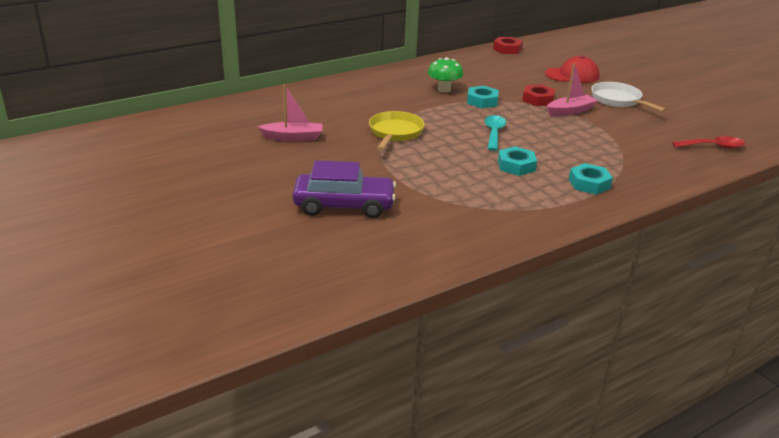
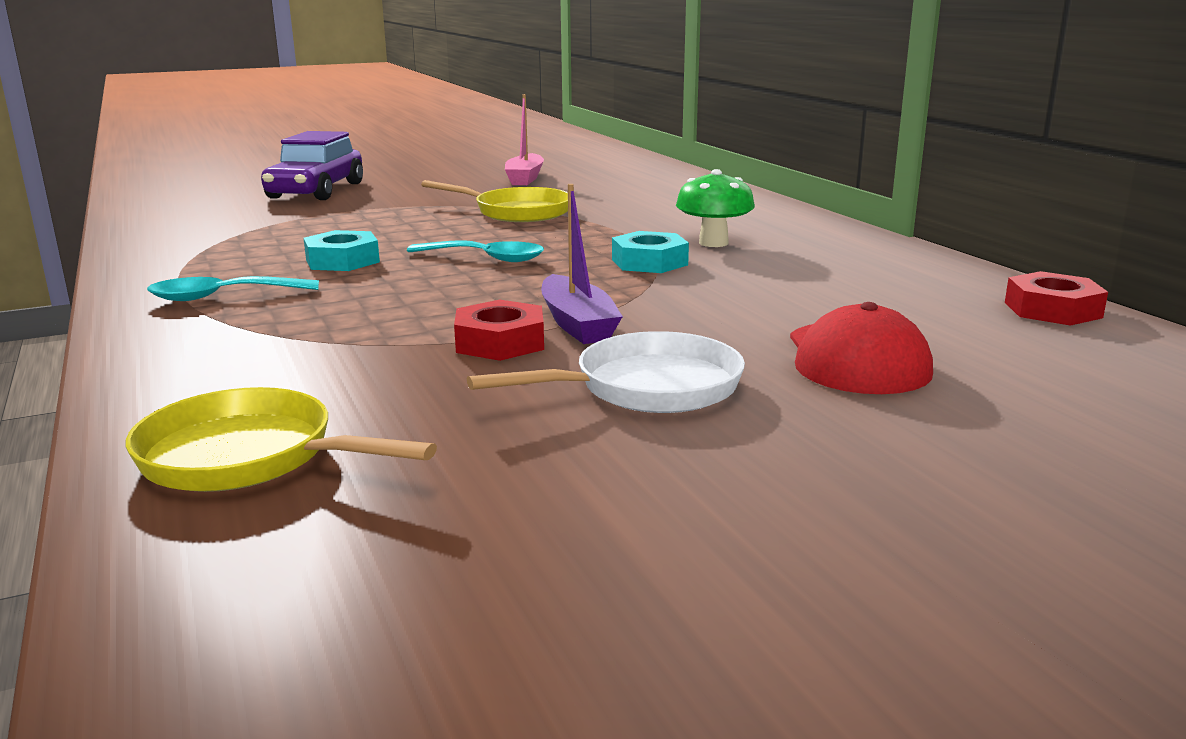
camera: 100 degrees right, 10 degrees down
red nut [522,84,555,106] -> red nut moved to [454,299,544,361]
pink boat [547,63,598,116] -> purple boat [541,184,623,344]
turquoise nut [569,163,613,195] -> turquoise spoon [147,276,319,301]
red spoon [672,136,745,149] -> yellow pan [126,387,437,492]

